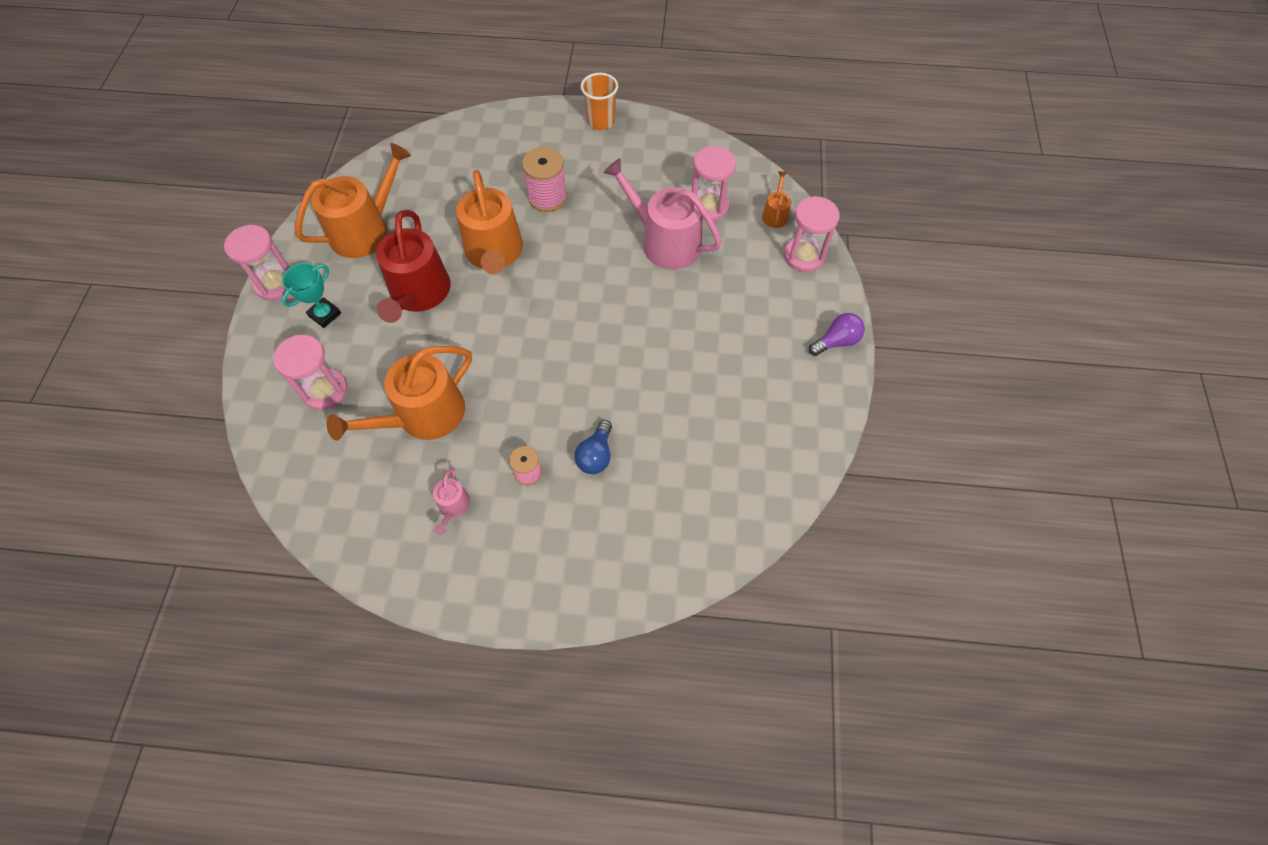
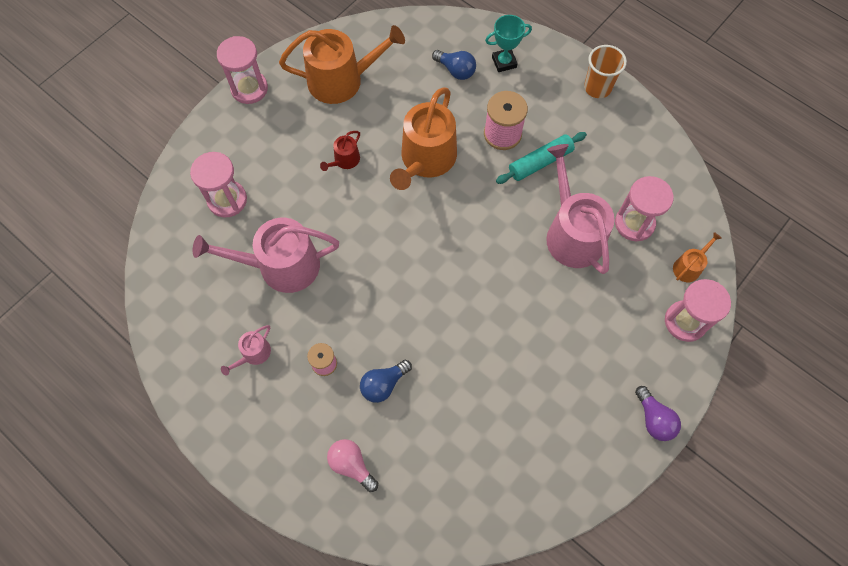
camera: 35 degrees right, 5 degrees up
turquoise trophy [282,263,341,328] -> turquoise trophy moved to [485,15,532,72]
orange watering can [326,346,472,441] -> pink watering can [193,218,339,293]
red watering can [376,210,450,323] -> red watering can [320,131,360,171], size x0.46
purple light bulb [809,313,865,356] -> purple light bulb turned 60 degrees clockwise [635,386,681,441]
none -> pink light bulb [327,439,378,492]
none -> blue light bulb [432,50,476,80]
none -> turquoise rolling pin [496,132,587,184]

